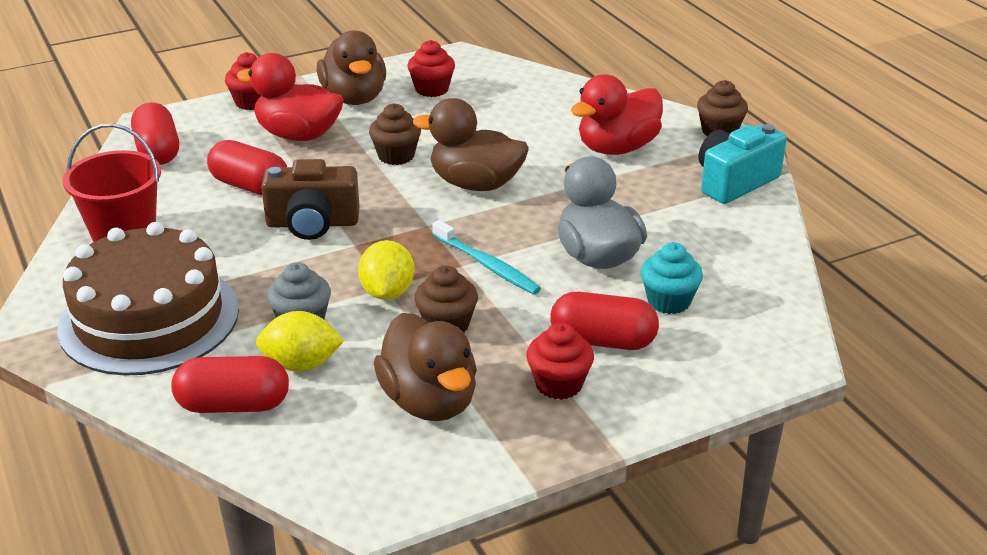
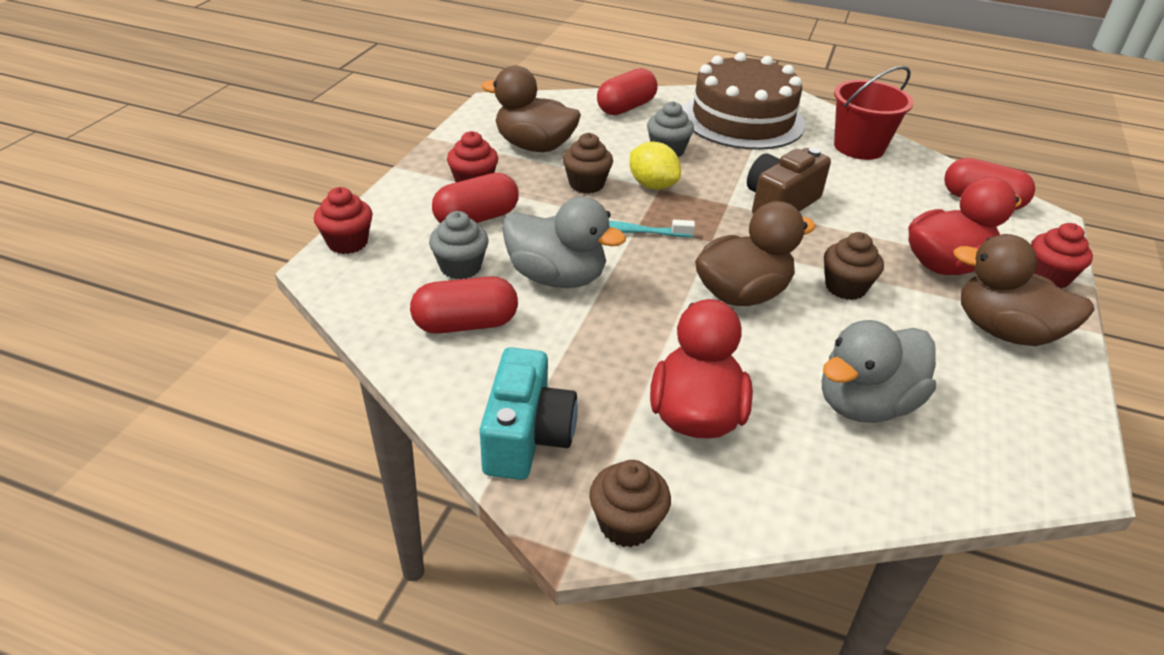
camera: 135 degrees right, 5 degrees up
red capsule [207,140,287,195] -> red capsule moved to [410,276,518,334]
yellow lemon [256,311,344,372] -> none
red cupcake [408,40,455,97] -> red cupcake moved to [314,187,373,254]
turquoise cupcake [641,243,703,314] -> grey cupcake [429,211,489,279]
none -> grey duck [822,320,936,423]

